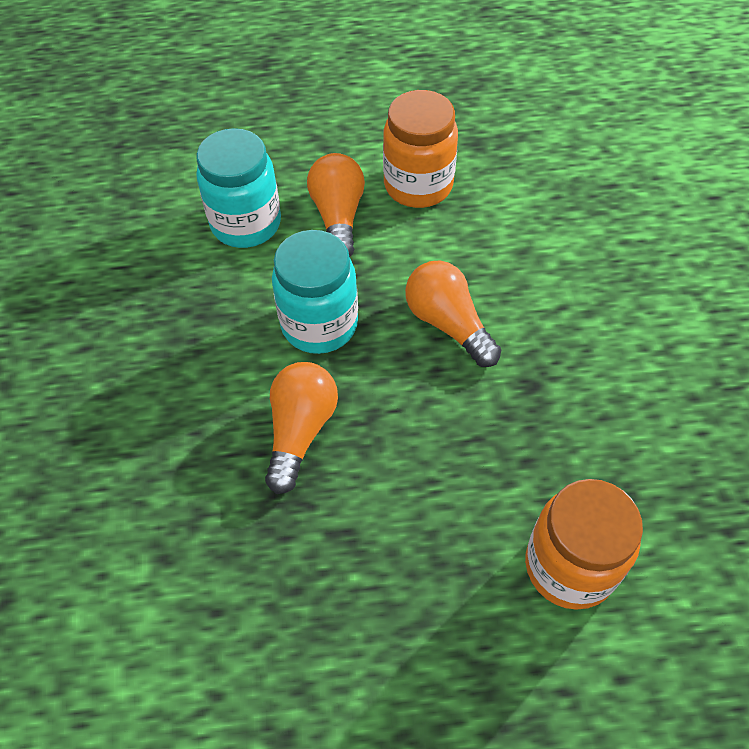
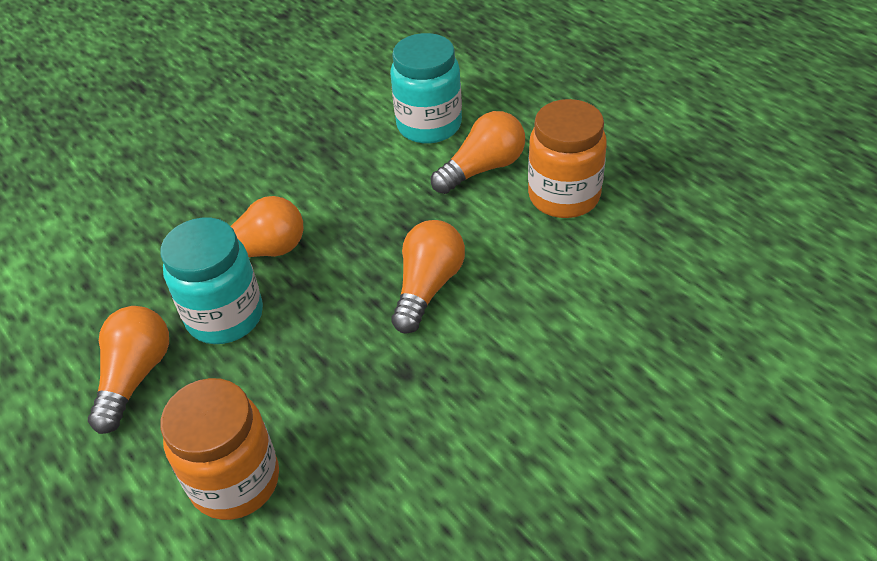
camera: 60 degrees right, 10 degrees down
turquoise jar [272,230,358,354] -> turquoise jar moved to [161,218,263,344]
none -> orange light bulb [88,306,169,434]

